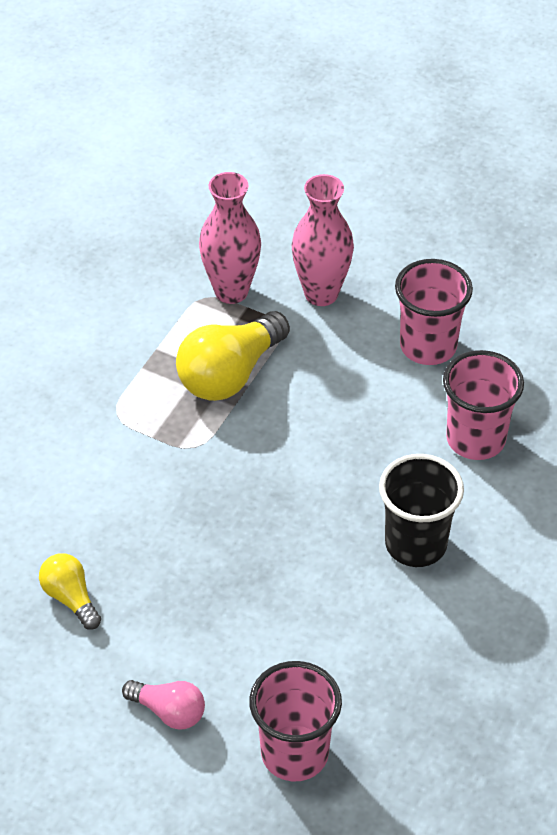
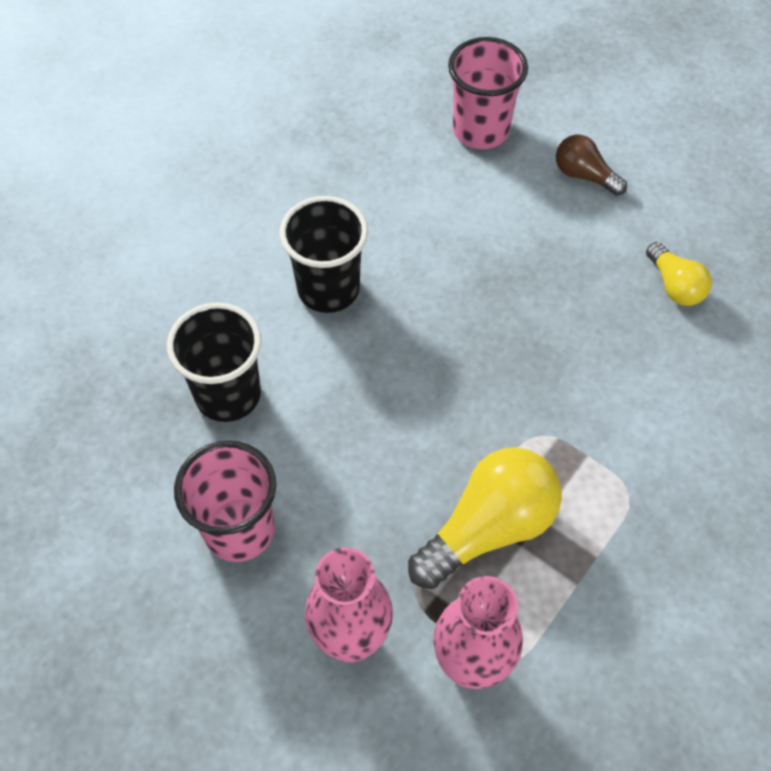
camera: 170 degrees left, 10 degrees up
pink light bulb [122,680,205,730] -> brown light bulb [556,135,627,196]
pink cup [443,350,524,460] -> black cup [167,303,261,422]

